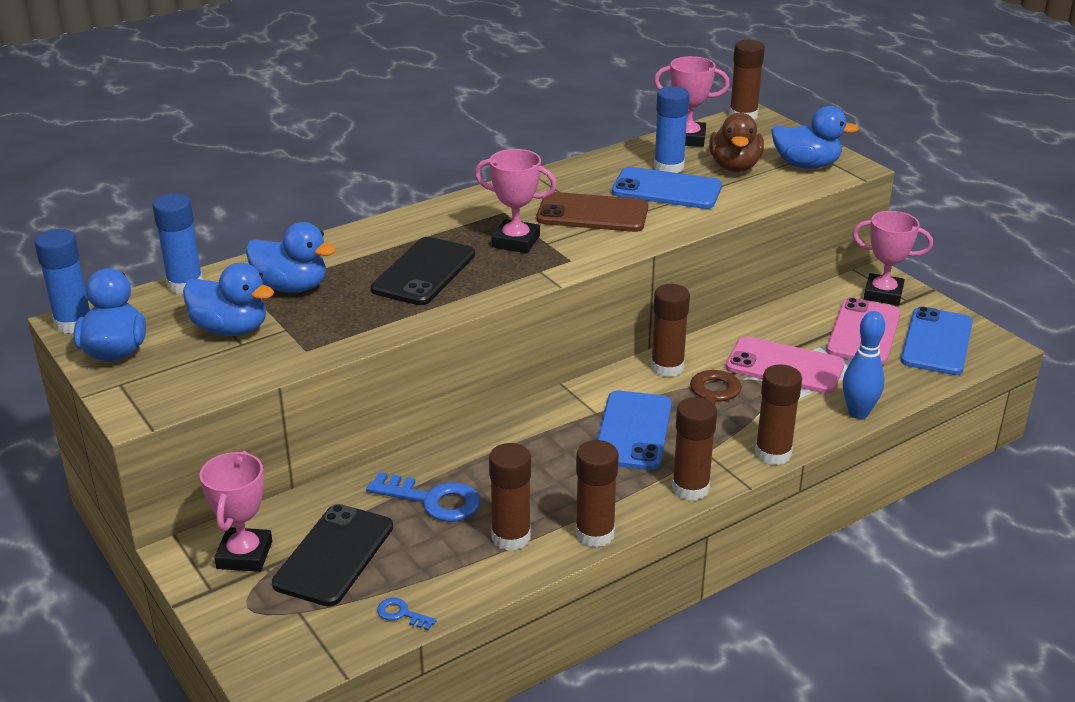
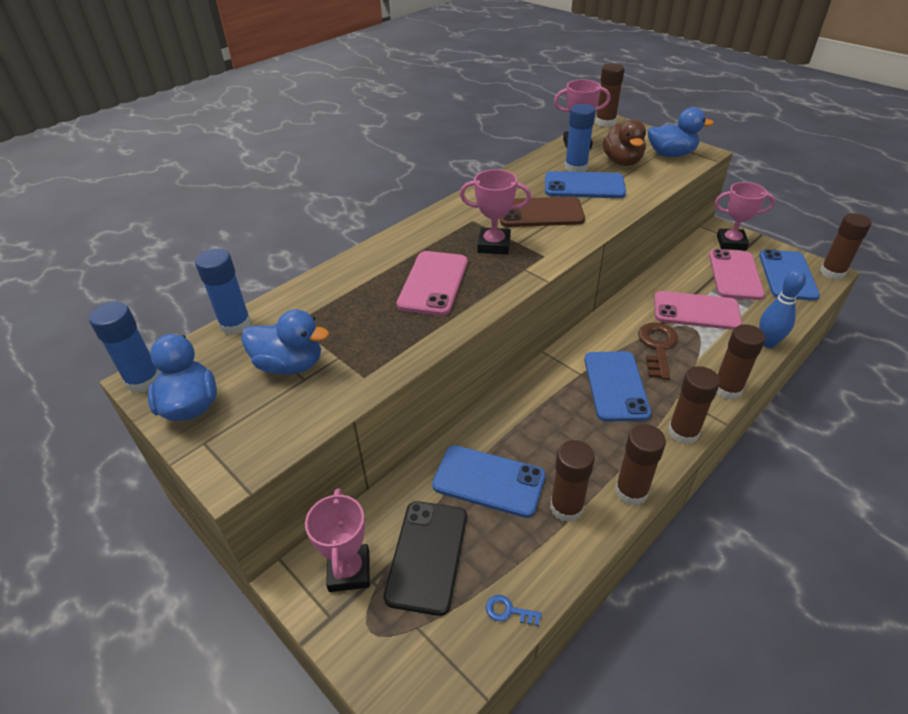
camera: 10 degrees left, 10 degrees up
blue duck [246,222,336,293] -> none
blue key [366,472,481,522] -> blue phone [432,445,545,518]
black phone [371,237,475,305] -> pink phone [397,251,468,316]
brown glue stick [651,284,690,377] -> brown glue stick moved to [820,213,872,280]

